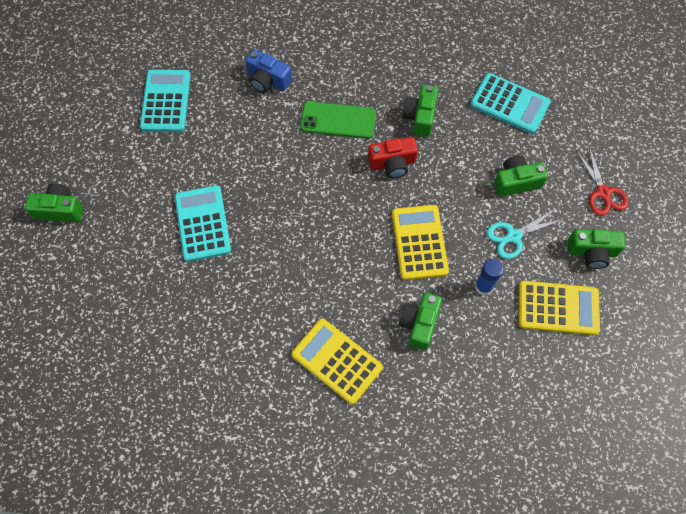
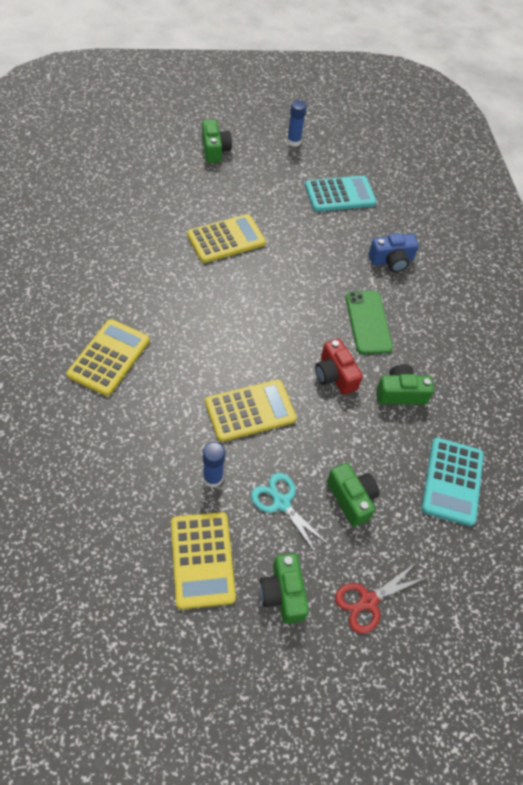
camera: 70 degrees right, 10 degrees down
turquoise calculator [175,185,231,262] -> yellow calculator [187,214,266,263]
blue camera [245,49,292,93] -> blue camera turned 120 degrees counterclockwise [368,233,419,272]
green camera [399,292,442,350] -> none
none -> blue glue stick [287,100,307,147]

